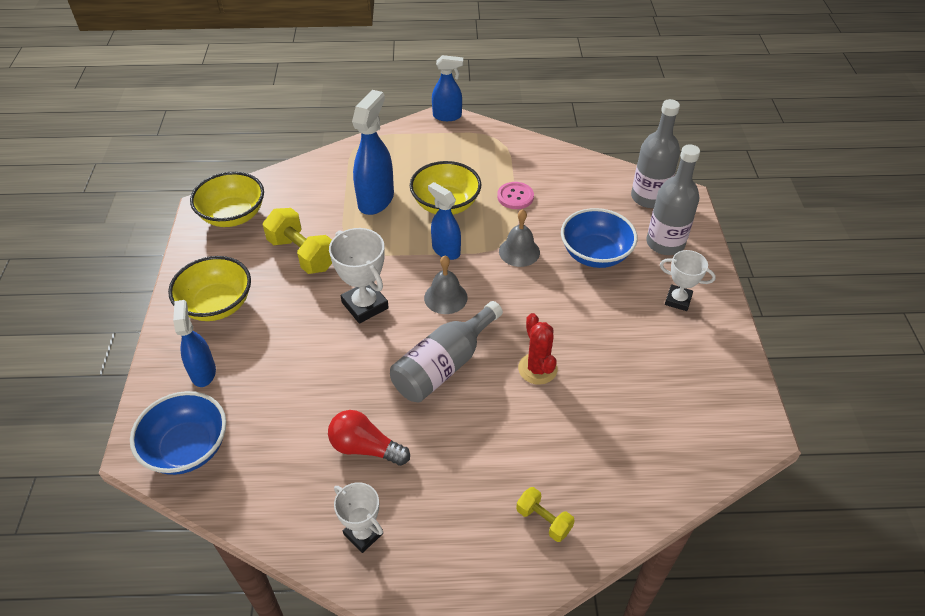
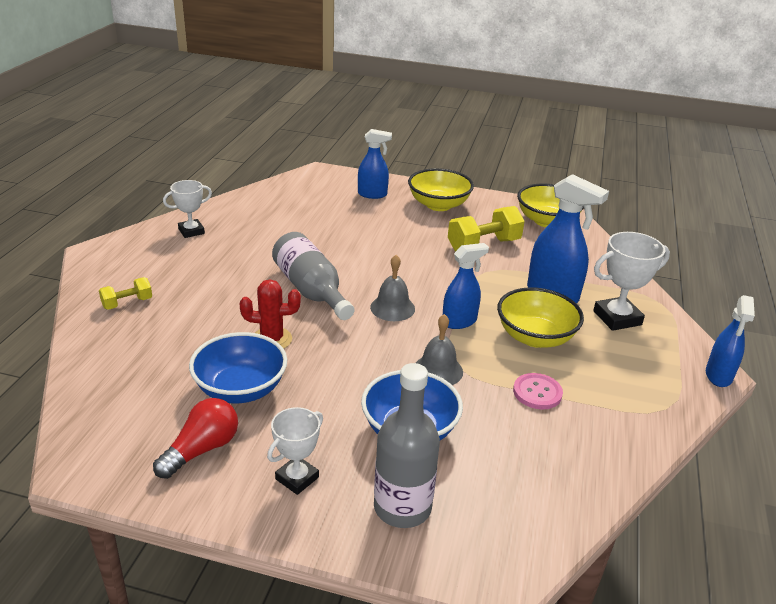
camera: 105 degrees right, 15 degrees down
blue bowl [130,391,226,475] -> blue bowl moved to [189,332,287,403]
red light bulb [328,410,410,466] -> red light bulb moved to [153,398,238,479]
white trophy [329,228,389,324] -> white trophy moved to [593,232,670,331]
grey bottle [631,99,680,208] -> none

